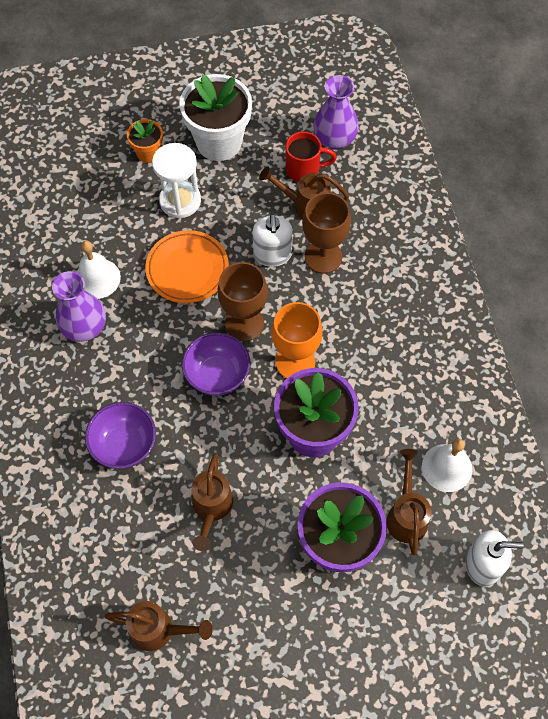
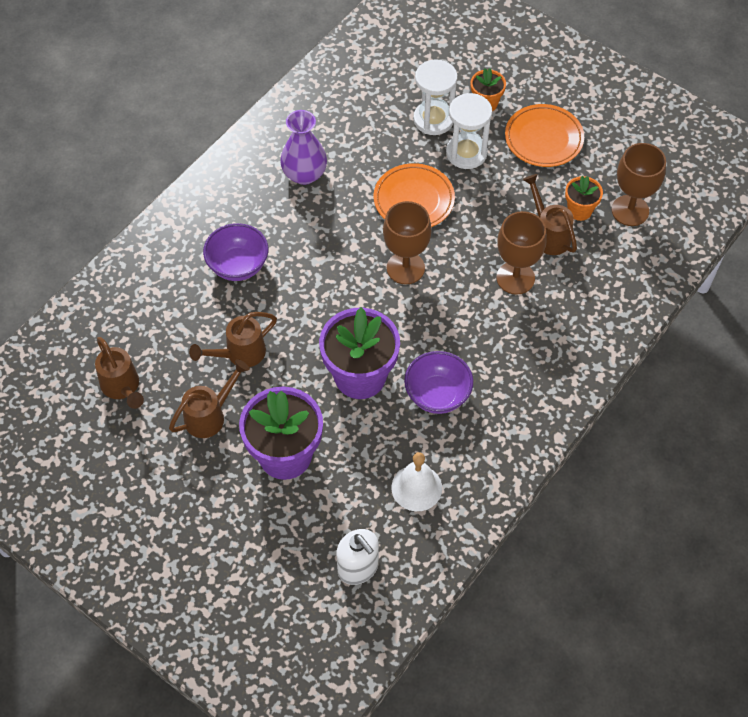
camera: 50 degrees right, 5 degrees down
white bell [76,241,121,299] -> none
white flower pot [179,74,252,161] -> orange plate [505,104,584,167]
purple bowl [182,332,250,396] -> purple bowl moved to [404,351,473,414]
white soap dispenser [253,213,293,267] -> none
orange goblet [271,302,323,378] -> none
red mug [285,131,337,182] -> orange flower pot [565,176,603,221]
purple vase [313,75,359,150] -> brown goblet [612,143,666,226]
brown watering can [387,449,432,555] -> brown watering can moved to [169,359,250,438]
none -> white hourglass [413,59,458,135]

